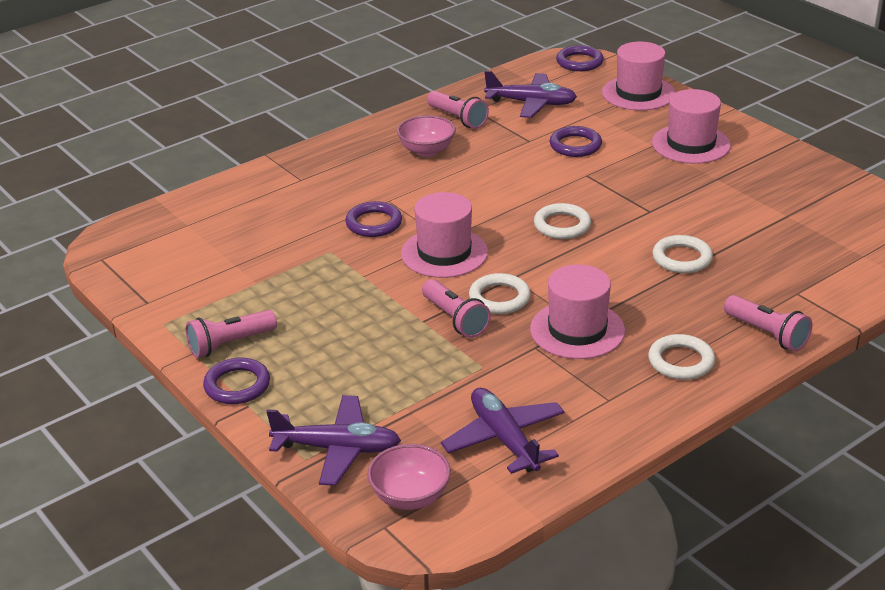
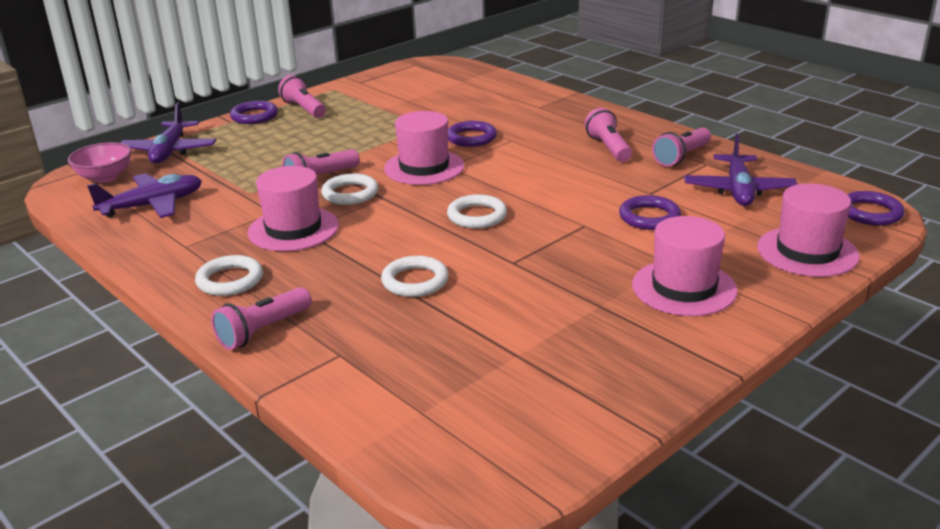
camera: 85 degrees right, 5 degrees down
pink bowl [397,115,455,157] -> pink flashlight [584,108,632,162]

